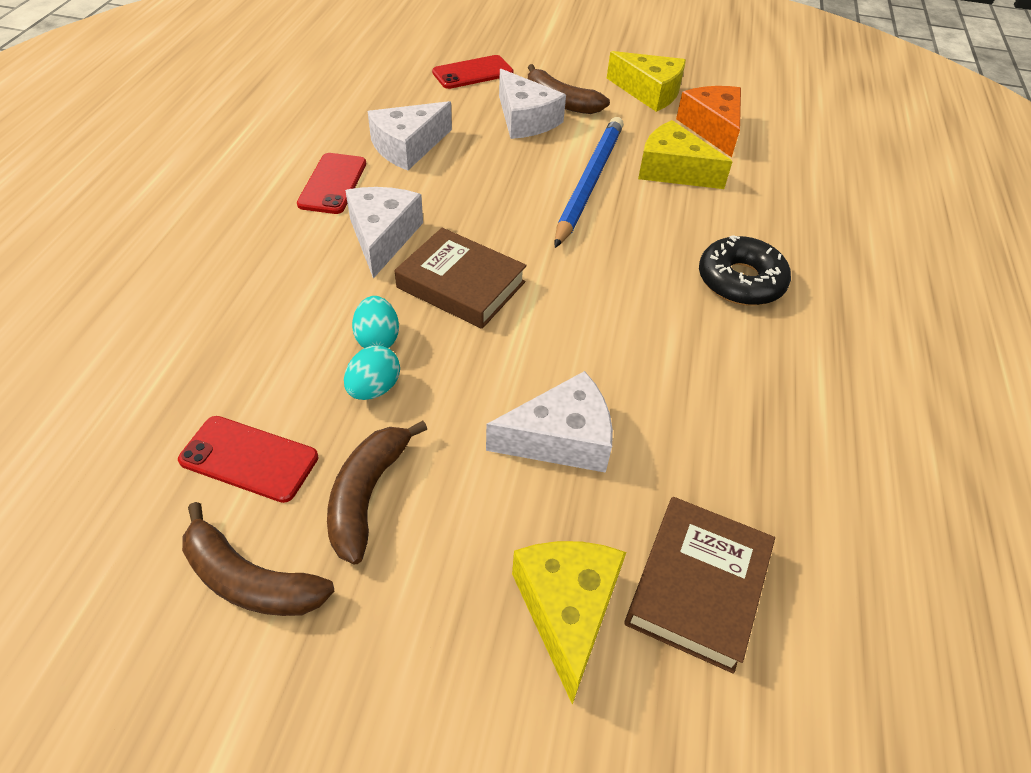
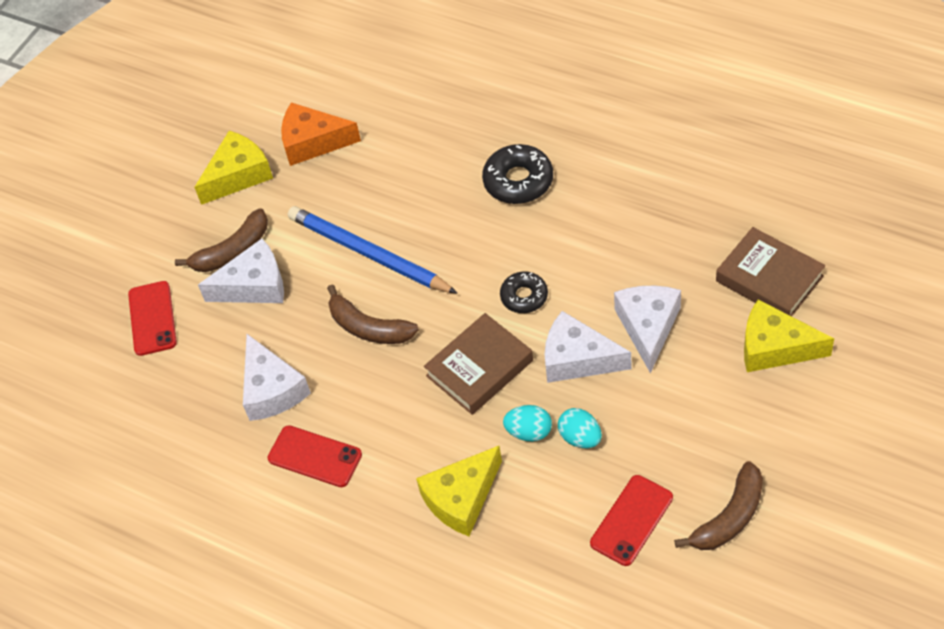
camera: 65 degrees left, 5 degrees up
brown banana [327,421,427,564] -> brown banana moved to [327,285,419,344]
white cheese [345,187,423,279] -> white cheese moved to [545,311,632,383]
yellow cheese [638,120,733,189] -> yellow cheese moved to [416,446,502,536]
none -> black donut [500,272,548,313]

